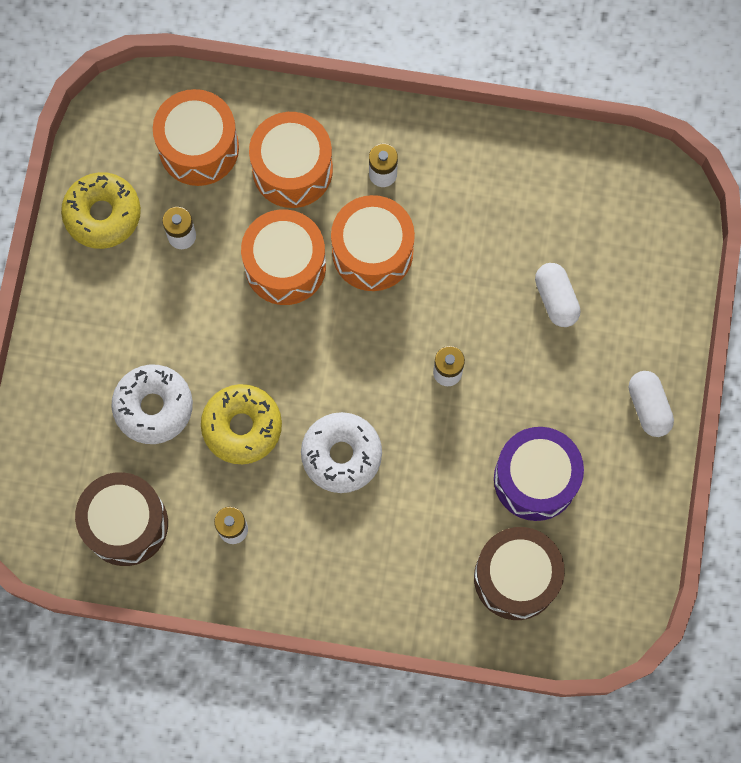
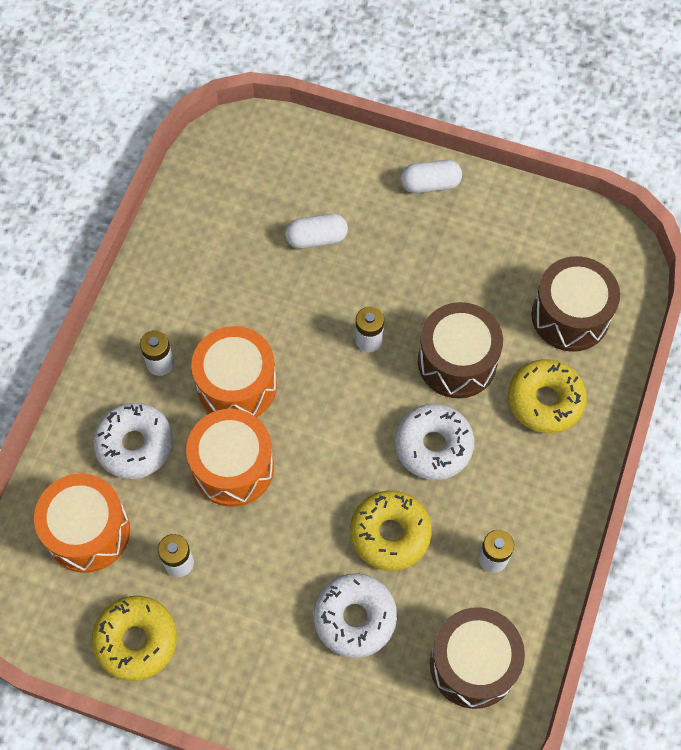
camera: 80 degrees left, 10 degrees down
orange drum [249,112,333,208] -> white donut [93,403,173,479]
purple drum [494,427,584,521] -> none
none -> brown drum [418,302,503,398]
none -> yellow donut [508,359,587,434]

